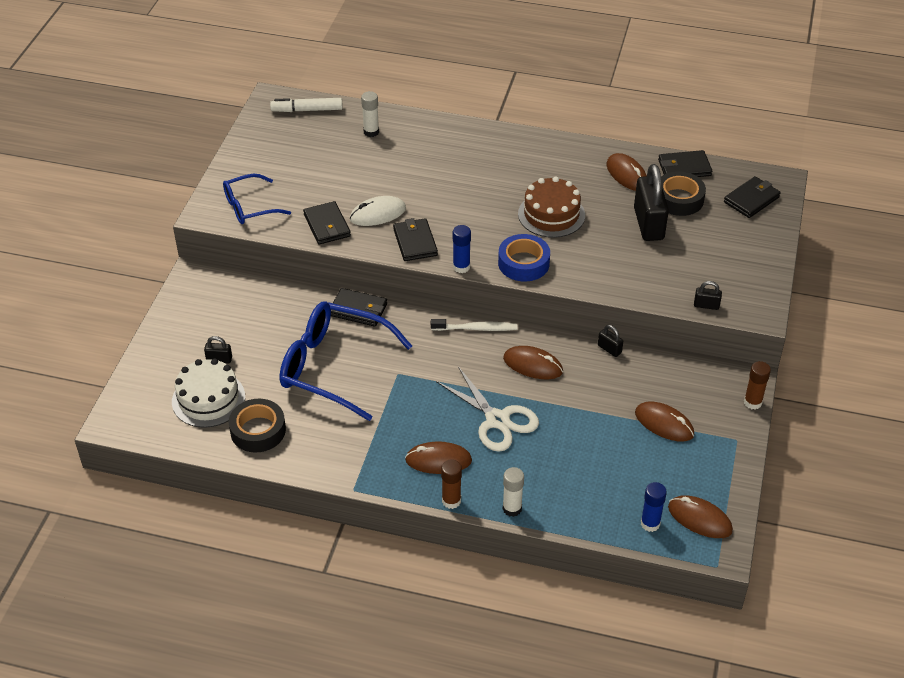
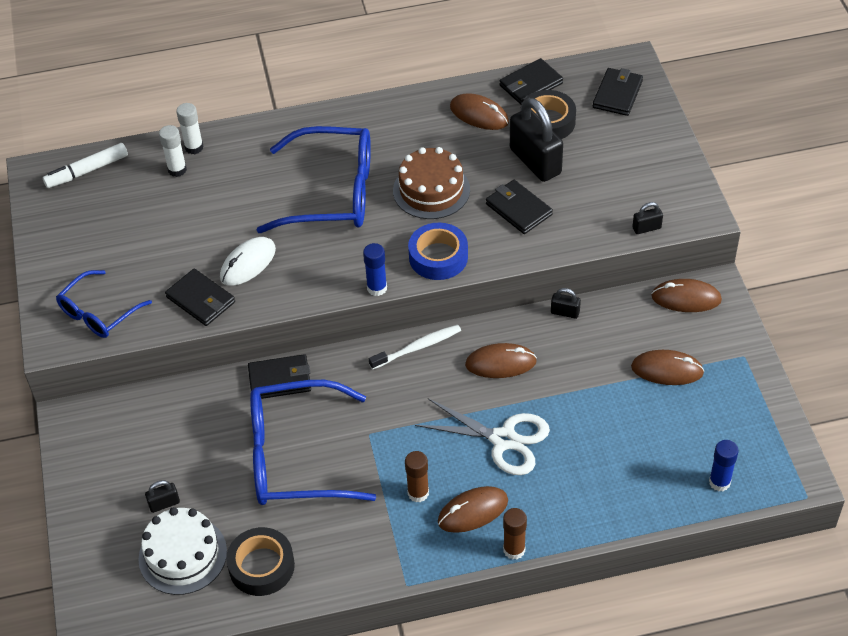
camera: 25 degrees left, 5 degrees up
black wallet [393,218,438,261] -> black wallet moved to [486,180,553,234]
white glue stick [503,467,524,517] -> white glue stick moved to [176,103,204,154]
brown mouse [668,495,733,538] -> brown mouse moved to [651,279,722,312]
brown glue stick [744,361,771,410] -> brown glue stick moved to [405,451,429,502]
none -> blue glasses [257,126,371,233]

